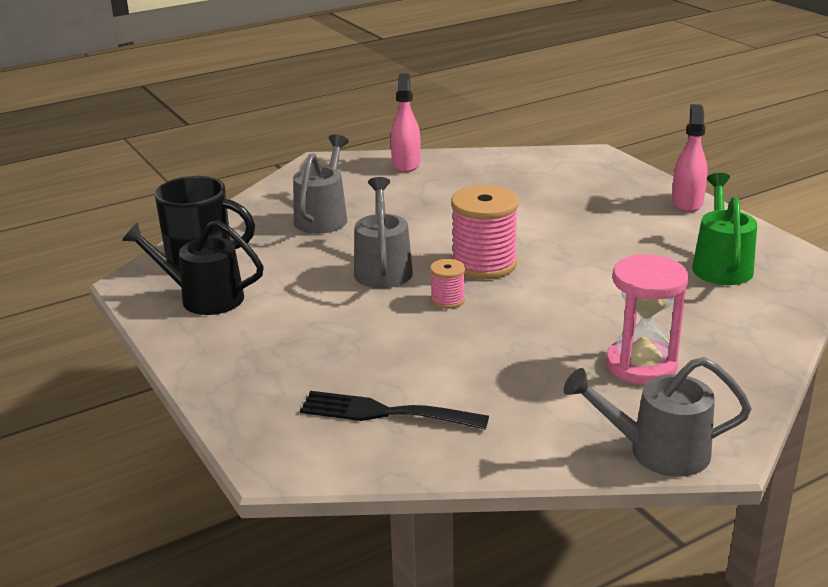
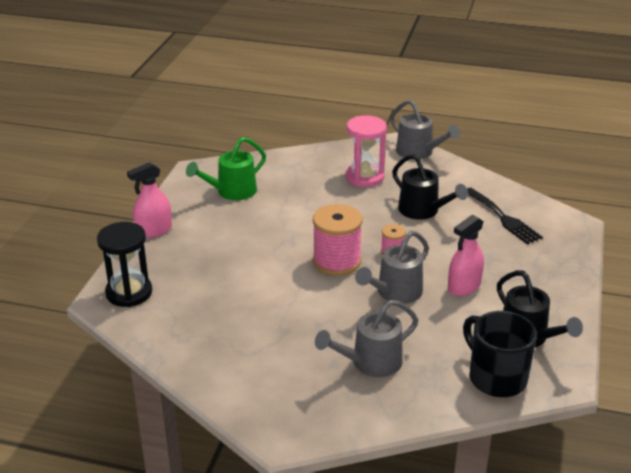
camera: 135 degrees left, 5 degrees up
pink spray bottle [391,73,421,172] -> pink spray bottle moved to [448,215,484,296]
none -> black hourglass [97,222,152,307]
none -> black watering can [392,154,468,220]

